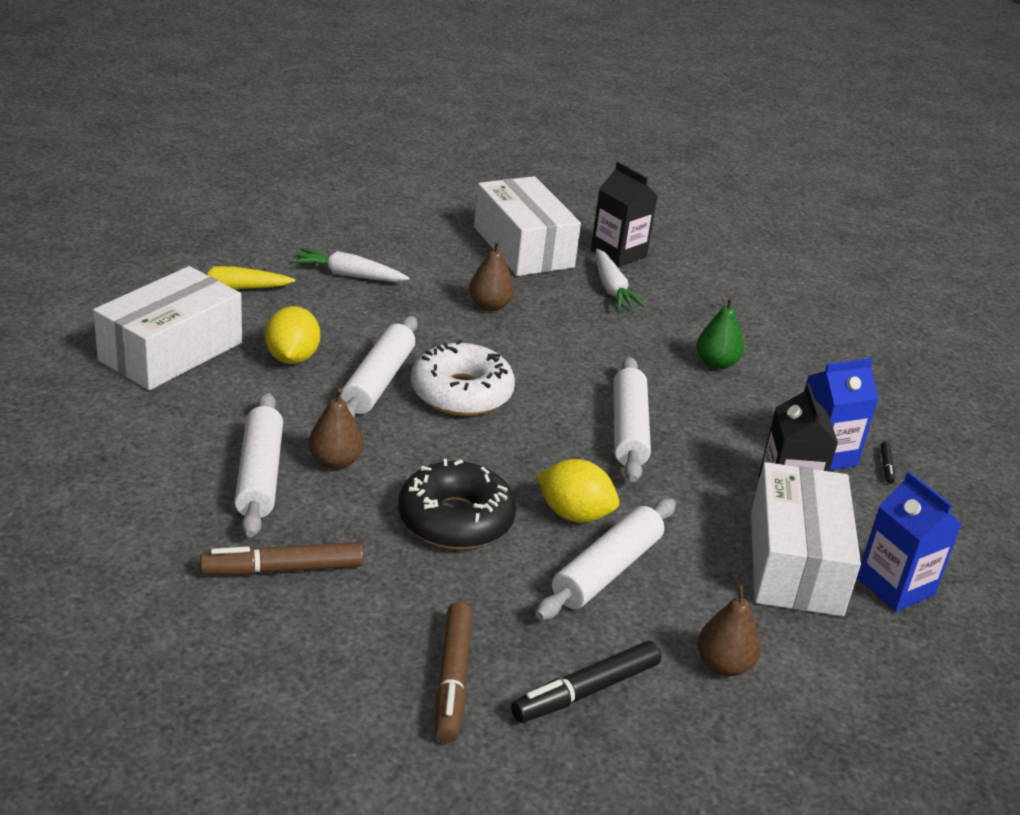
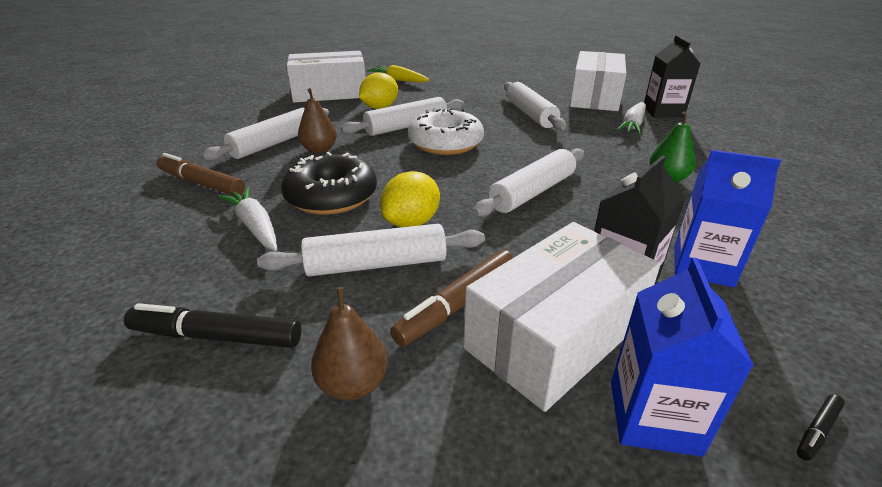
camera: 45 degrees right, 0 degrees up
white carrot [292,248,409,282] -> white carrot moved to [218,187,277,251]
brown marker [435,602,473,743] -> brown marker moved to [390,250,514,346]
brown pear [469,240,515,311] -> white rolling pin [504,82,566,130]
yellow lemon [536,459,619,522] -> yellow lemon turned 60 degrees clockwise [380,171,440,227]
black marker [881,442,895,484] -> black marker moved to [797,394,845,461]

